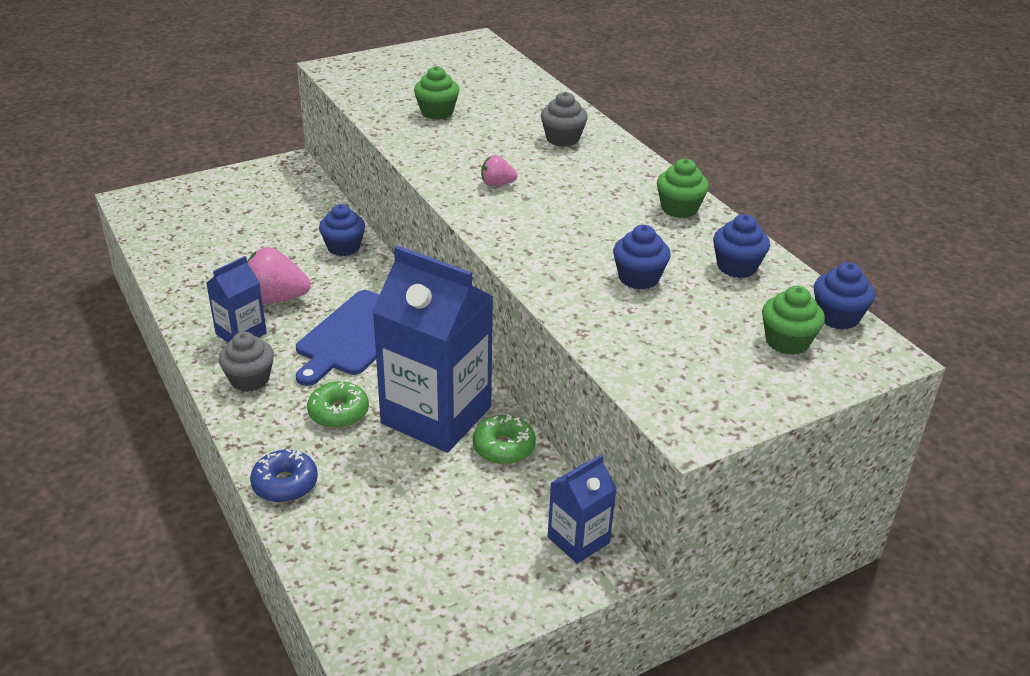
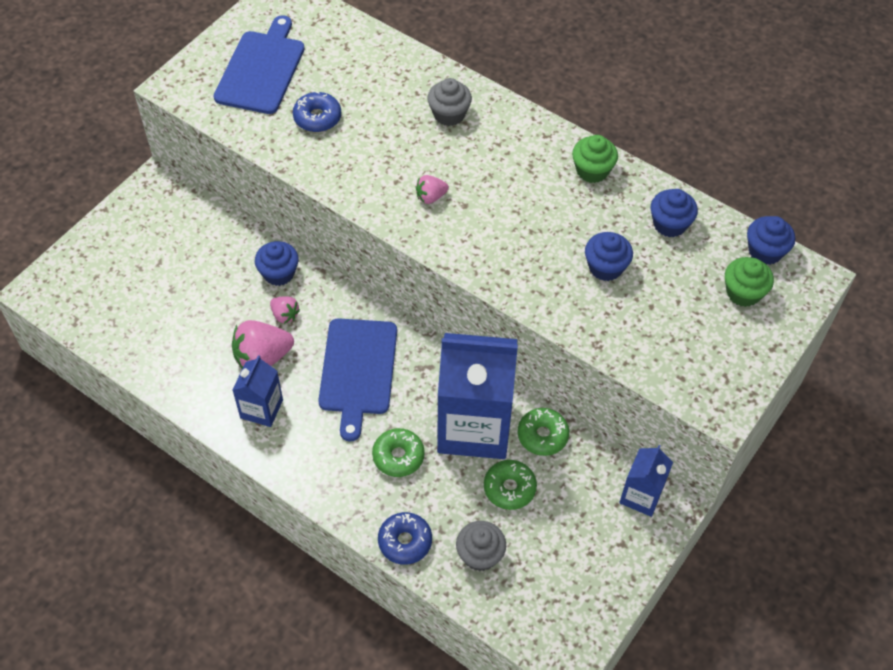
camera: 25 degrees left, 20 degrees up
grey cupcake [219,331,274,392] -> grey cupcake moved to [456,521,506,571]
green cupcake [414,66,459,119] -> blue donut [293,91,341,132]
none -> blue cutting board [214,15,305,114]
none -> pink strawberry [270,296,300,324]
none -> green donut [484,460,537,510]

